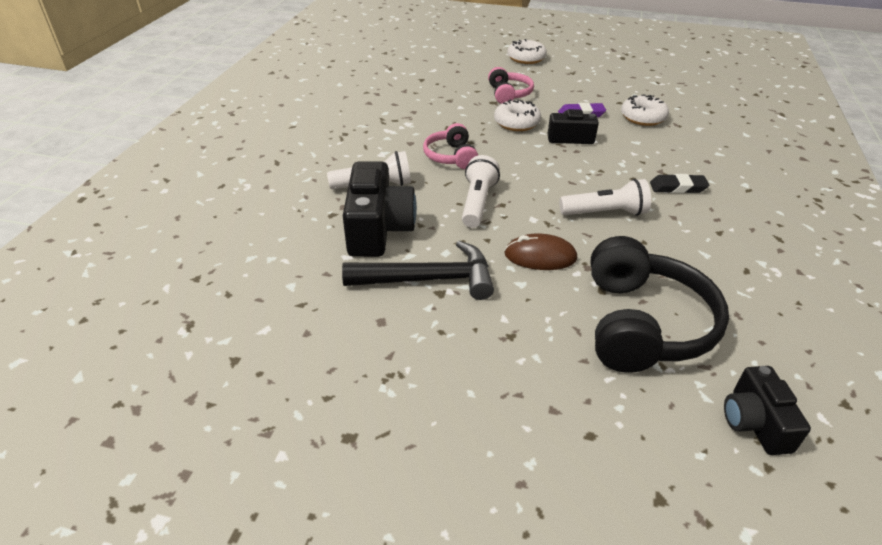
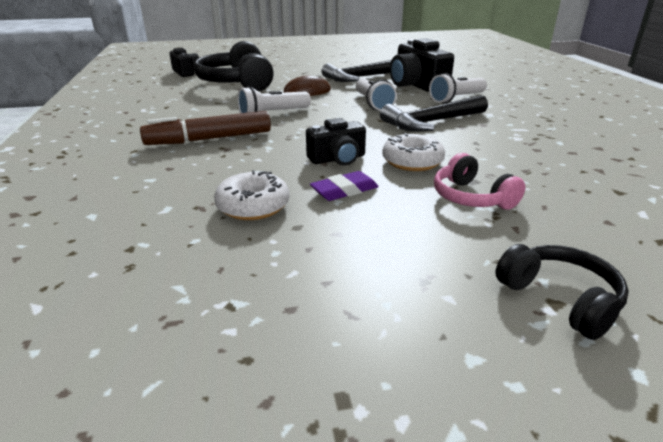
camera: 155 degrees right, 10 degrees down
pink headphones [423,123,478,169] -> black hammer [380,95,488,132]
white donut [507,39,547,64] -> black headphones [495,244,629,340]
black eraser [650,174,709,193] -> brown marker [140,111,271,145]

